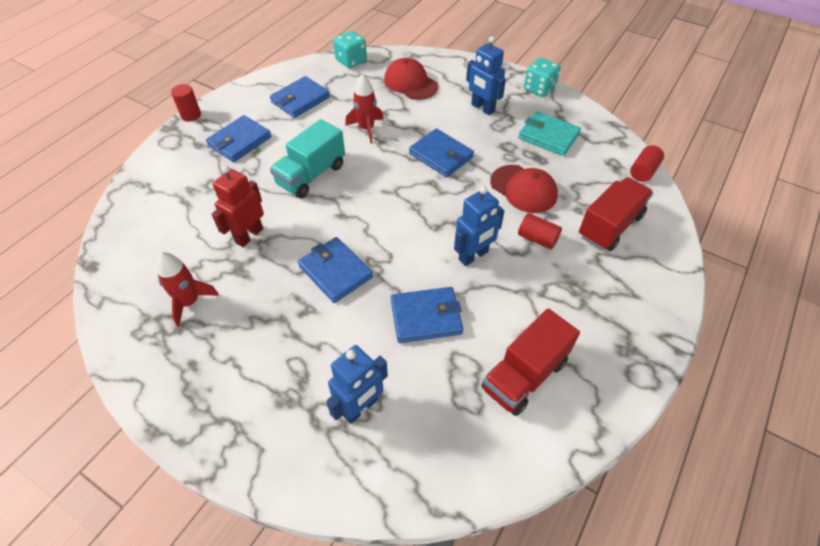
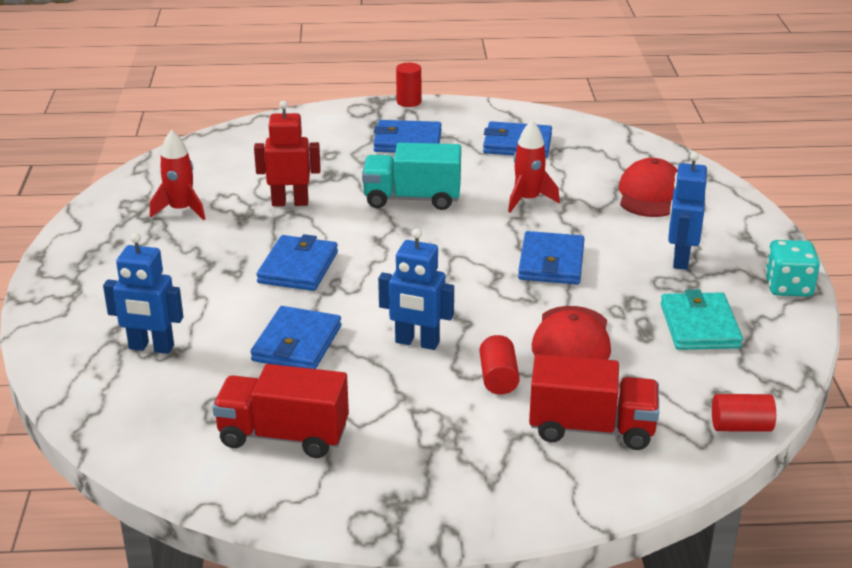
camera: 55 degrees right, 20 degrees down
turquoise dice [333,31,367,68] -> none
blue wallet [391,287,463,343] -> blue wallet turned 60 degrees clockwise [251,306,341,369]

